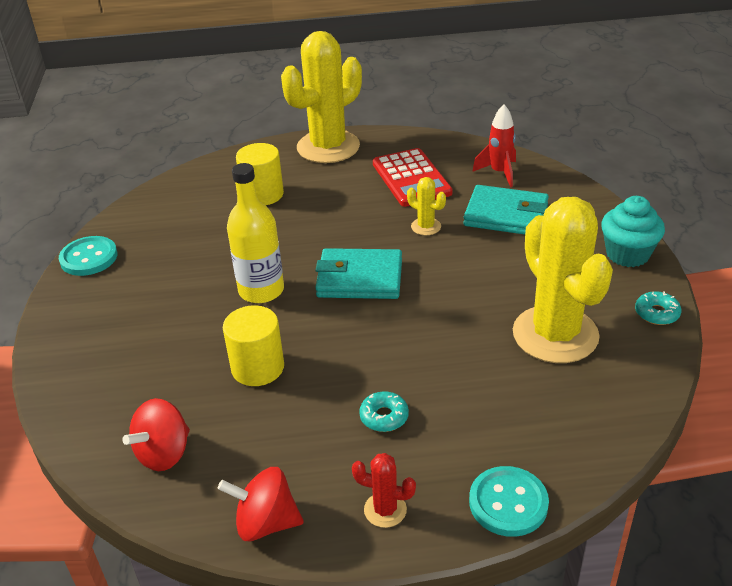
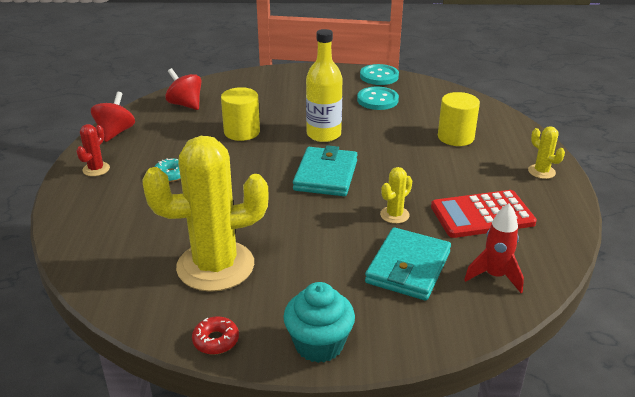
camera: 95 degrees right, 5 degrees down
yellow cactus [281,31,362,163] -> yellow cactus [528,126,565,179], size x0.42
turquoise button [469,466,549,537] -> turquoise button moved to [357,87,399,110]
turquoise donut [635,291,681,325] -> red donut [192,316,239,355]

